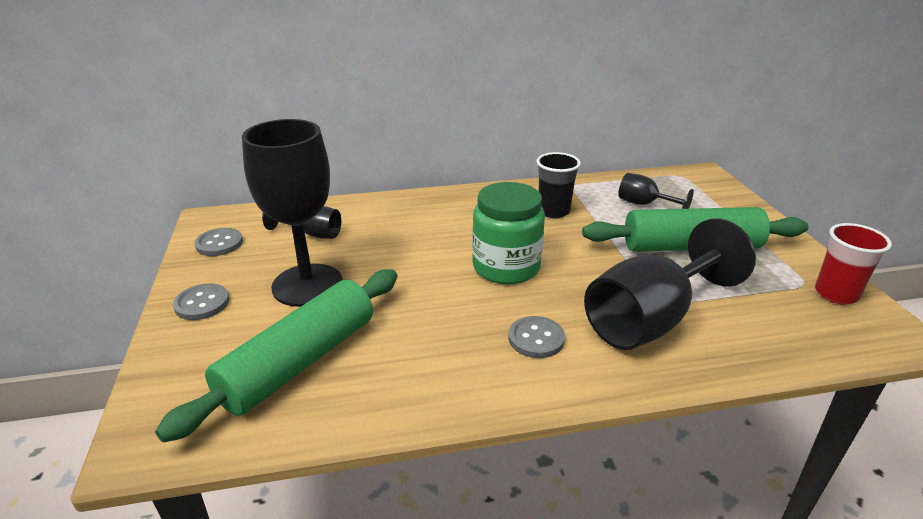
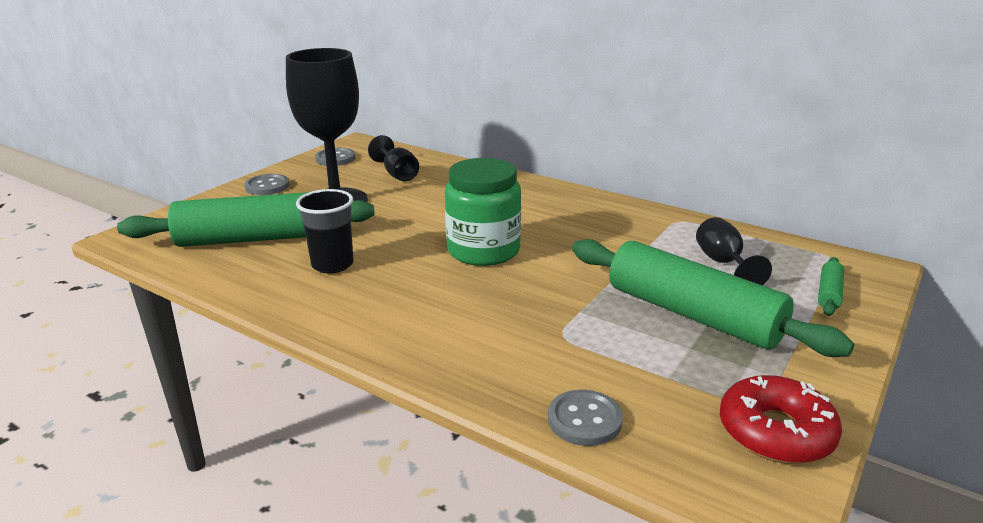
camera: 45 degrees right, 5 degrees down
grey button [508,316,565,358] -> grey button moved to [548,390,623,446]
black cup [537,152,581,218] -> black cup moved to [296,189,354,274]
black goblet [584,218,756,350] -> none
red cup [815,223,892,304] -> red donut [720,375,842,464]
none -> green rolling pin [818,257,844,316]

